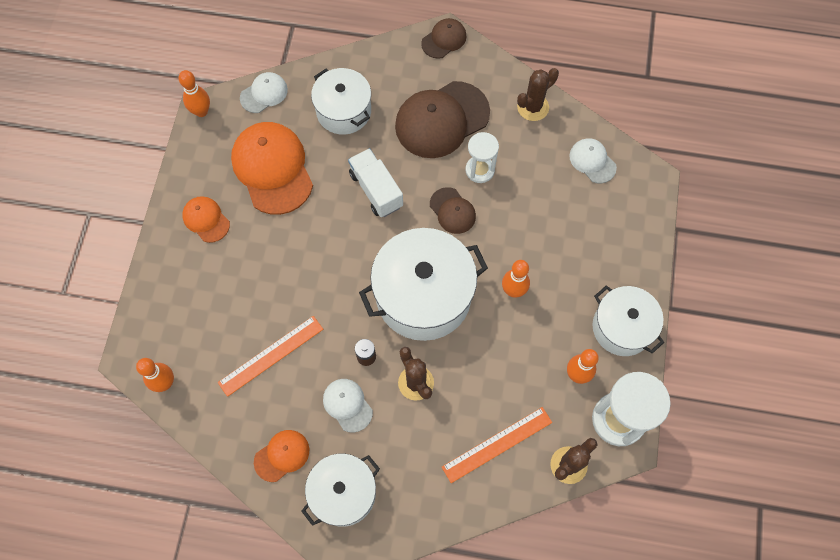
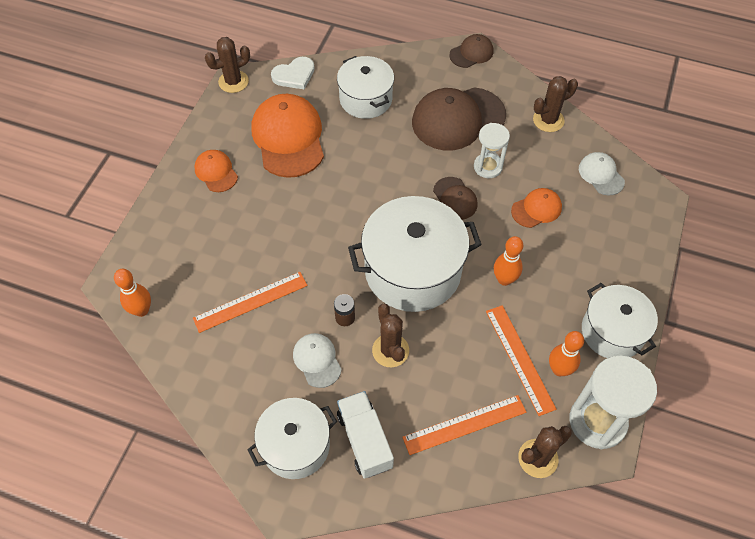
camera: 10 degrees right, 10 degrees down
orange bowling pin [179,70,210,117] -> brown cactus [205,37,250,93]
white cap [240,72,288,113] -> white heart [271,57,315,89]
orange cap [254,430,309,482] -> orange cap moved to [511,188,562,228]
white truck [348,148,403,217] -> white truck moved to [337,391,394,479]
none -> orange ruler [486,305,556,416]

